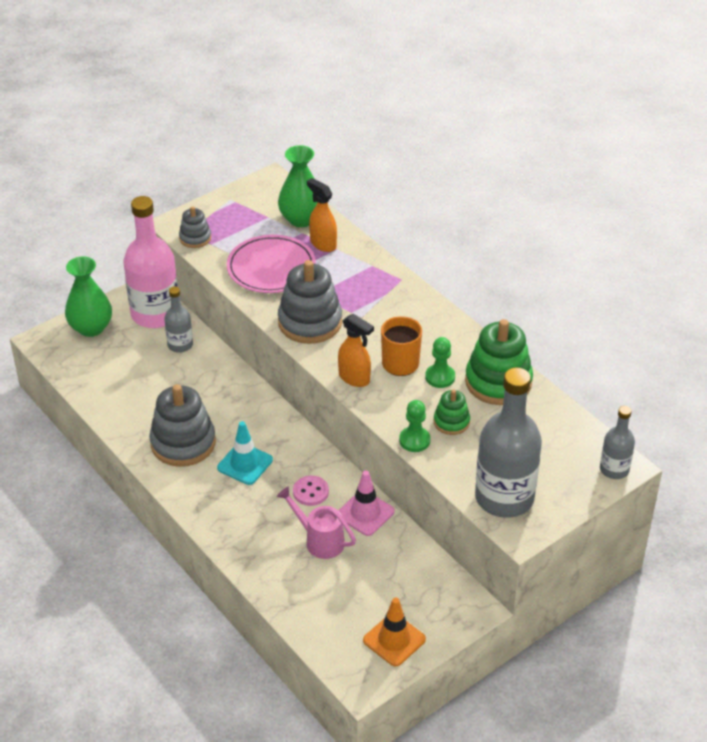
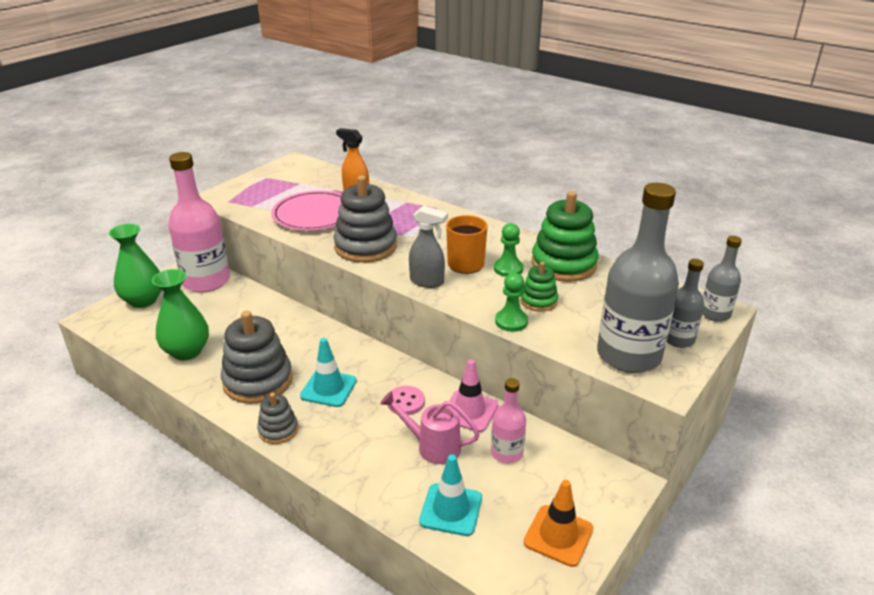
camera: 15 degrees left, 10 degrees down
grey bottle [164,286,193,353] -> grey bottle moved to [667,259,704,348]
grey stacking toy [179,206,211,248] -> grey stacking toy moved to [257,393,298,444]
green vase [278,145,317,227] -> green vase moved to [152,269,209,360]
orange spray bottle [338,314,374,387] -> grey spray bottle [409,205,448,288]
none -> turquoise traffic cone [419,455,482,536]
none -> pink bottle [491,378,526,463]

